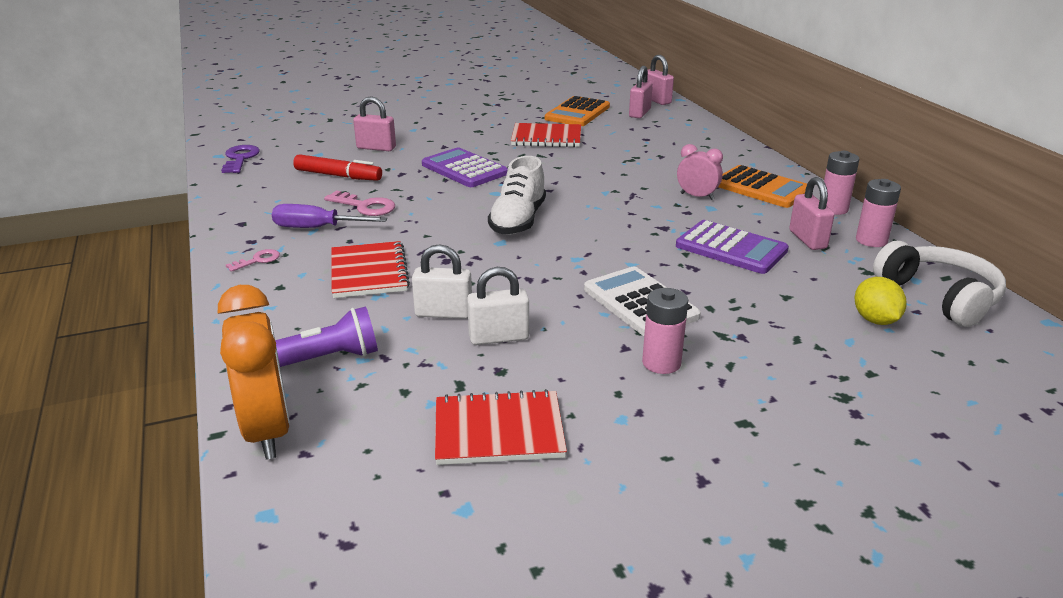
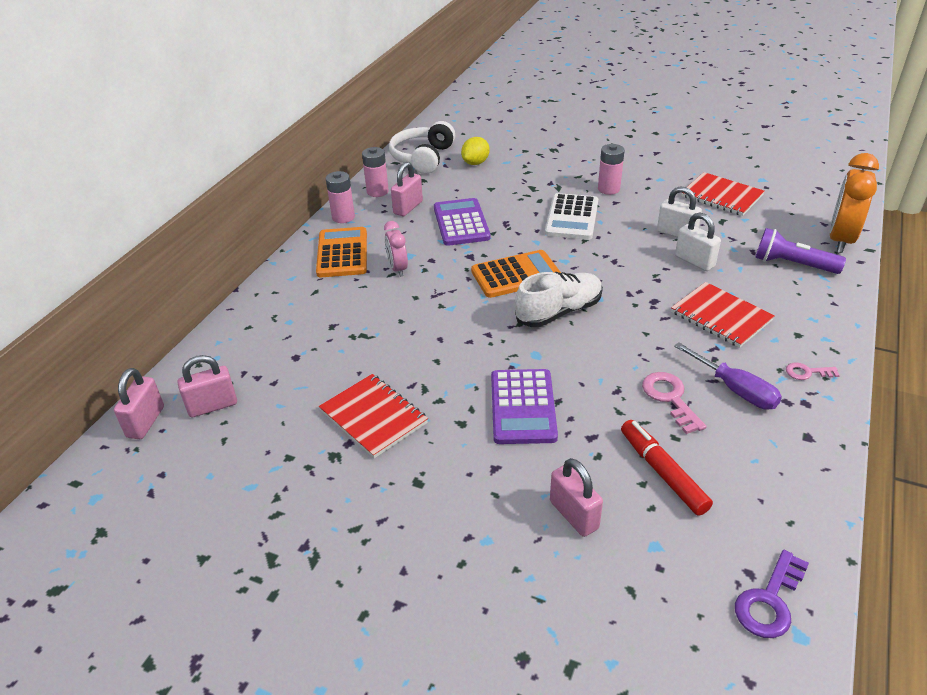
camera: 135 degrees left, 10 degrees up
red notebook [331,241,410,298] -> red notebook turned 75 degrees counterclockwise [671,282,775,348]
orange calculator [545,96,610,126] -> orange calculator moved to [471,250,561,298]

